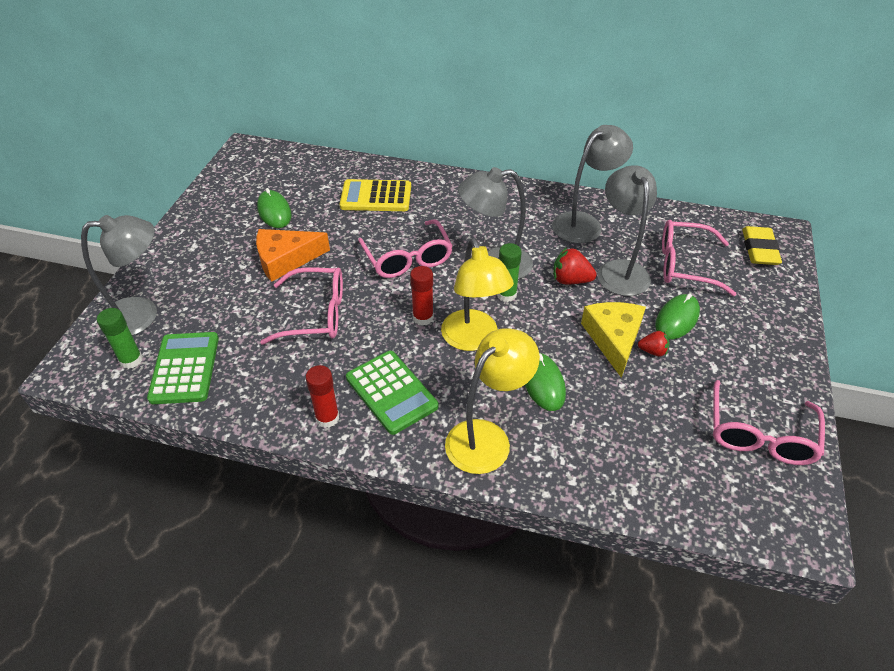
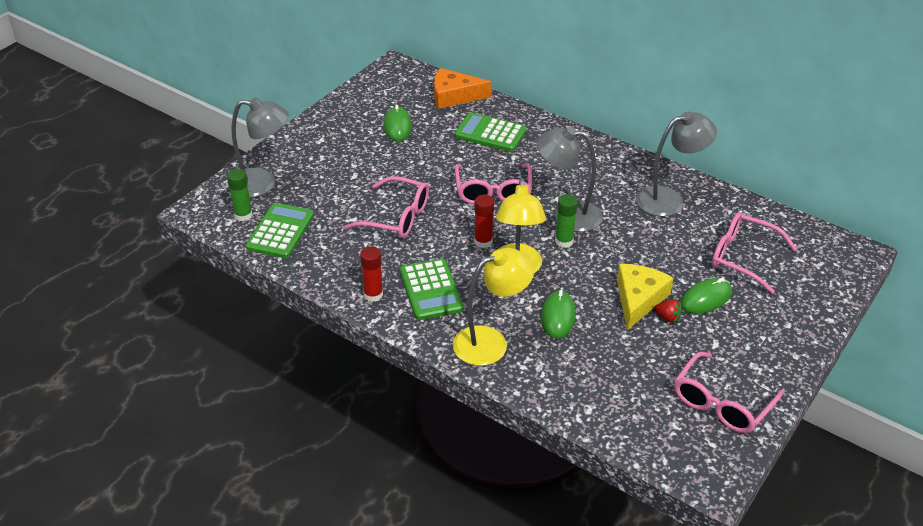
camera: 20 degrees right, 5 degrees down
orange cheese [256,229,330,282] -> orange cheese moved to [434,68,491,109]
yellow calculator [340,179,411,211] -> green calculator [455,112,527,152]
red strawberry [553,247,597,284] -> none
grey lamp [598,165,657,296] -> none
yellow eraser [742,226,782,265] -> none

